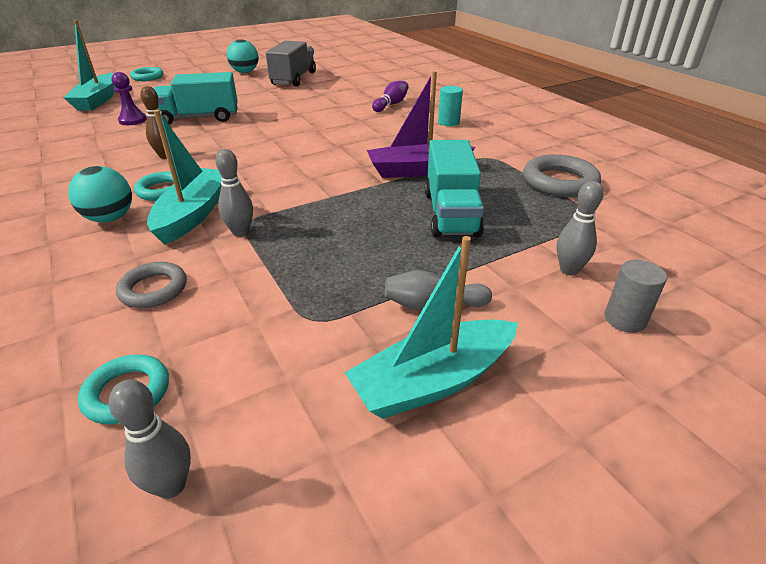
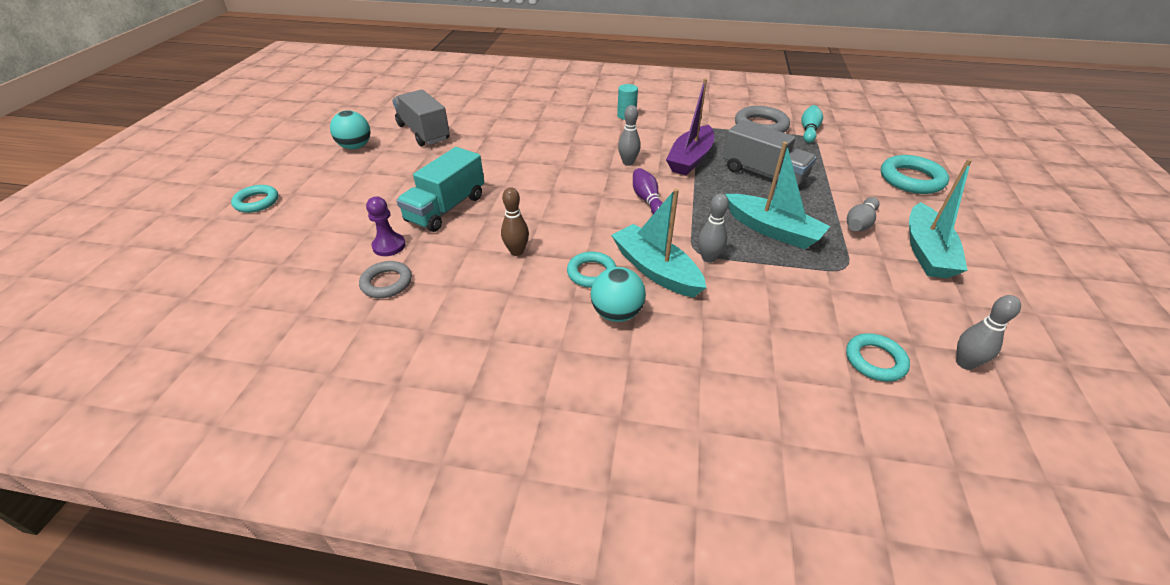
camera: 50 degrees left, 5 degrees up
turquoise boat [63,20,115,111] -> turquoise boat moved to [725,142,830,249]
grey ring [116,262,187,308] -> grey ring moved to [359,261,412,298]
purple bowling pin [372,81,409,112] -> purple bowling pin moved to [633,168,663,214]
turquoise truck [425,140,484,238] -> grey truck [723,120,816,185]
grey bowling pin [557,181,603,275] -> grey bowling pin moved to [618,105,641,166]
grey cylinder [605,260,667,333] -> turquoise ring [881,155,949,194]
none -> turquoise bowling pin [801,105,823,143]

